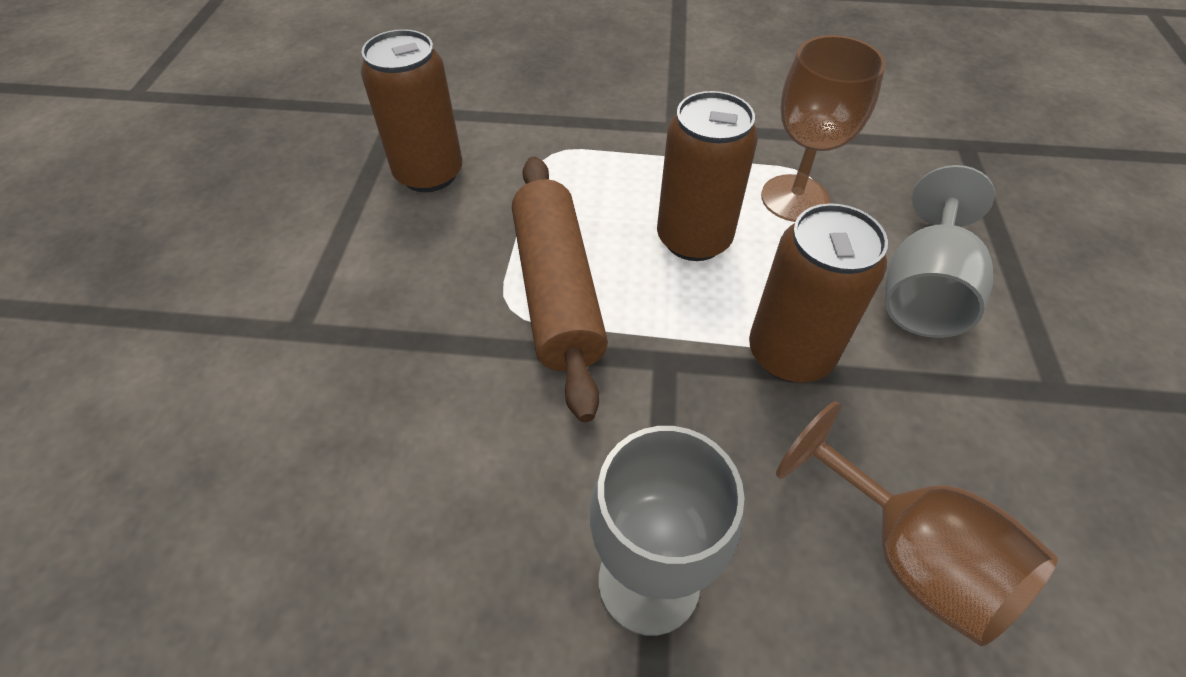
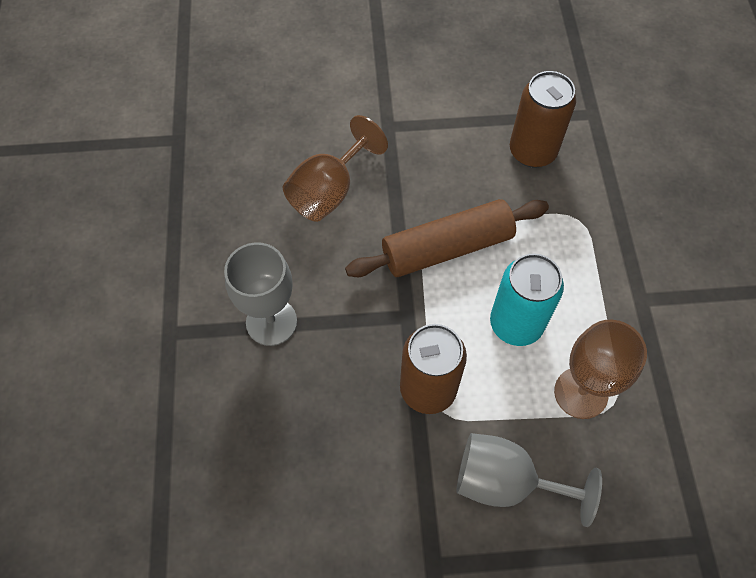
camera: 80 degrees right, 10 degrees up
brown can [657,91,758,261] -> turquoise can [490,253,564,346]
brown goblet [776,401,1058,646] -> brown goblet moved to [282,115,388,222]

